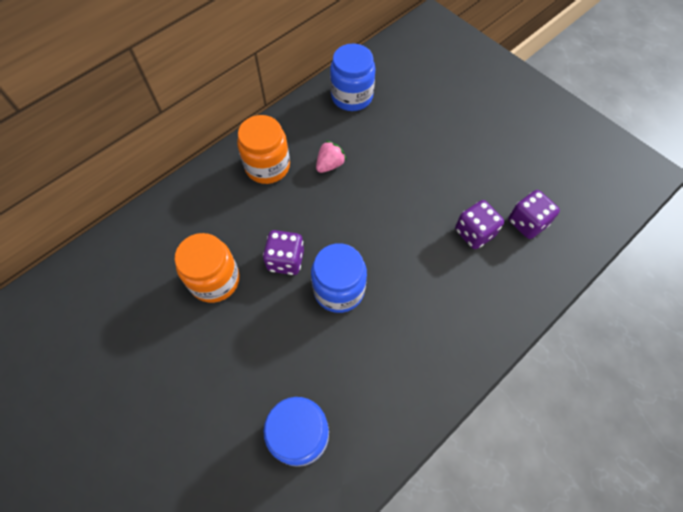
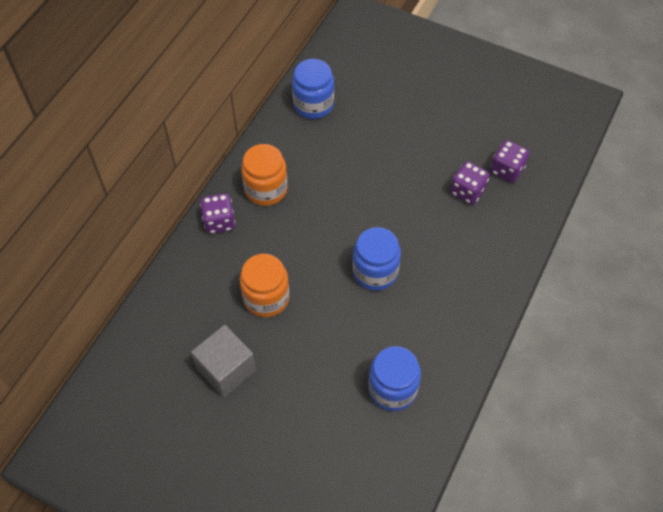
camera: 20 degrees left, 5 degrees down
purple dice [263,230,304,275] -> purple dice moved to [200,193,235,234]
pink strawberry [316,140,346,173] -> none
none -> grey cube [191,325,256,398]

